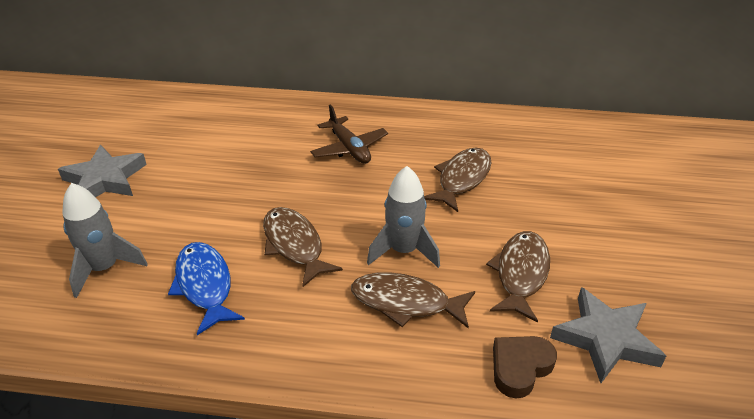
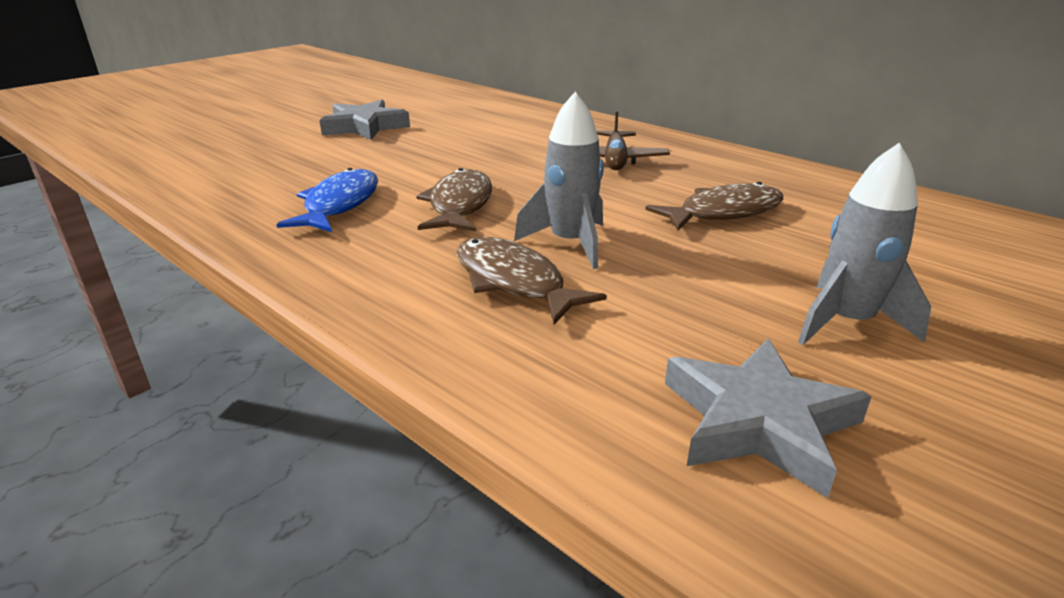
camera: 35 degrees right, 10 degrees down
grey rocket [62,183,148,298] -> grey rocket moved to [798,143,931,345]
brown fish [486,231,550,323] -> none
brown heart [493,336,557,398] -> none

